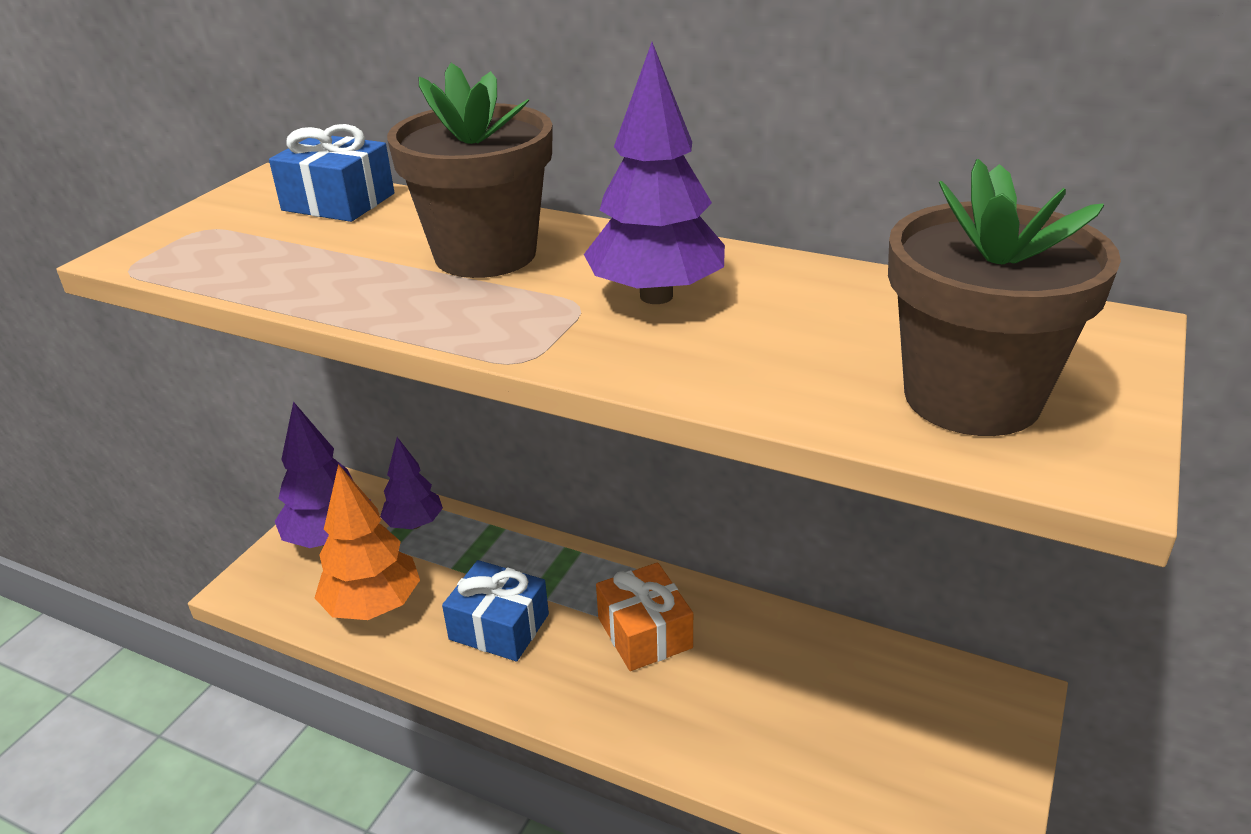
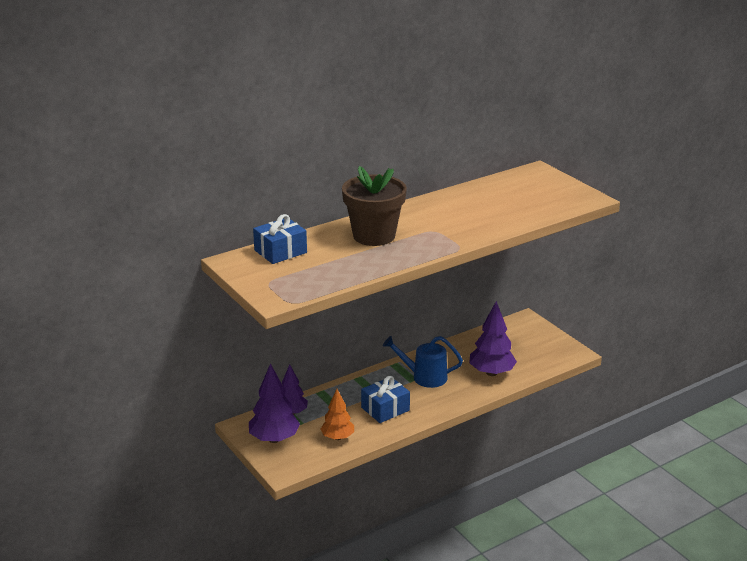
camera: 60 degrees left, 5 degrees down
orange tree [315,464,420,620] -> orange tree [321,389,354,440], size x0.66
purple tree [584,42,725,304] -> purple tree moved to [469,301,517,376]
orange gift [596,563,693,671] -> blue watering can [383,336,463,388]
brown flower pot [888,159,1121,436] -> none

